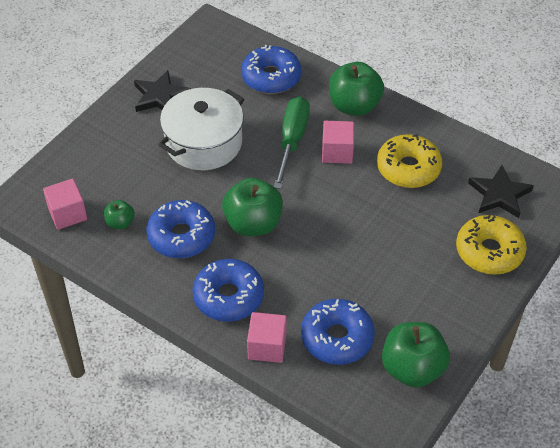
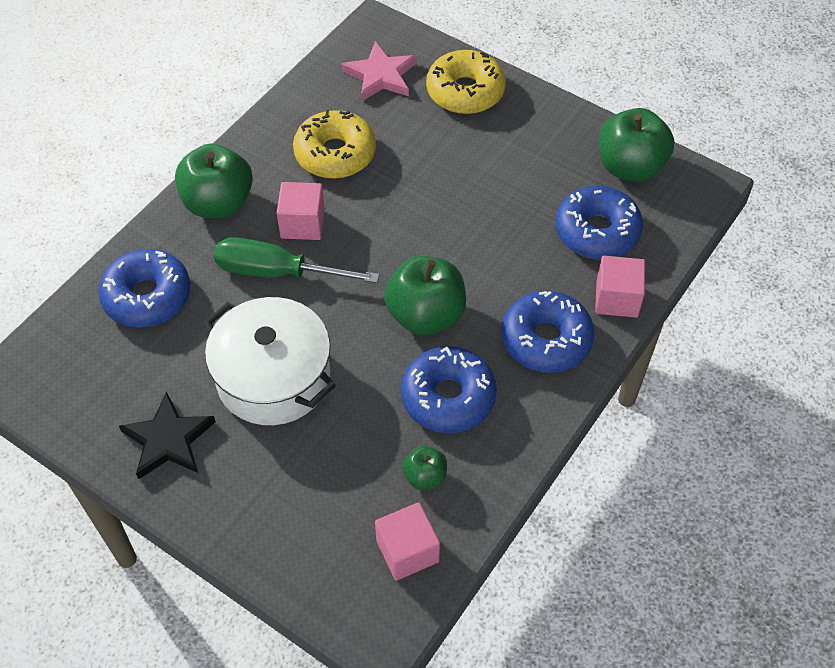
camera: 90 degrees left, 5 degrees up
black star [468,165,534,218] -> pink star [341,41,416,101]

